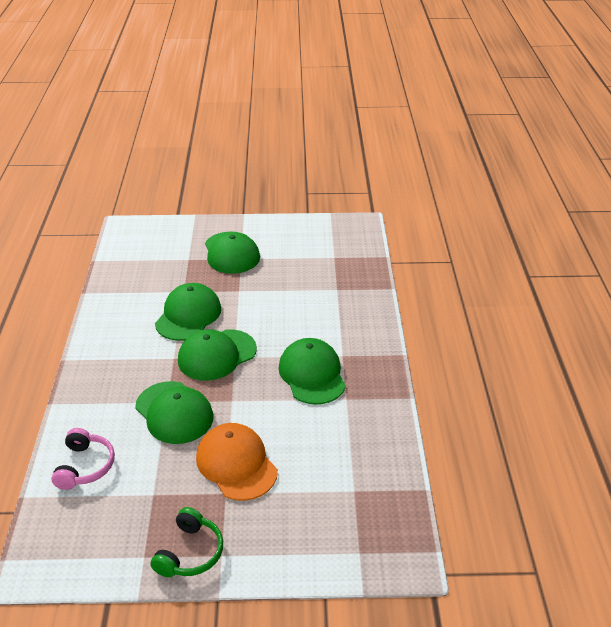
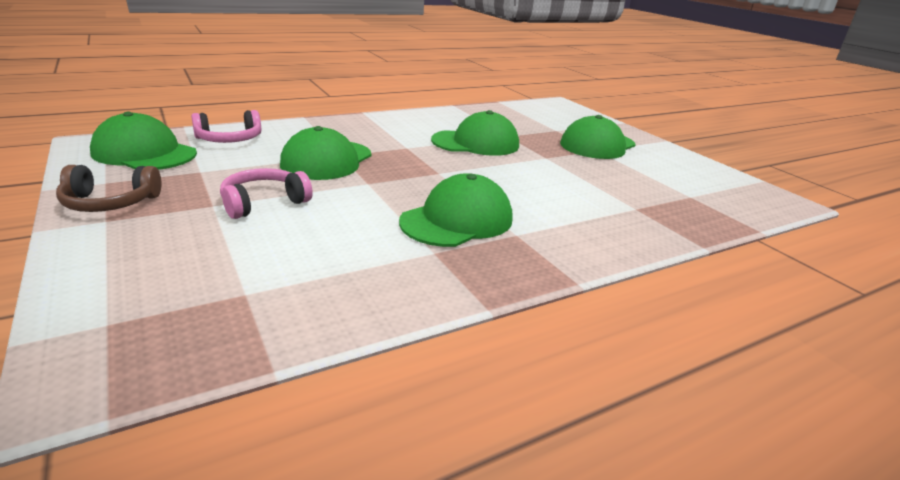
camera: 60 degrees right, 10 degrees down
green headphones [150,507,223,577] -> brown headphones [56,165,162,212]
green cap [178,329,257,381] -> green cap moved to [90,112,197,170]
orange cap [196,423,278,501] -> pink headphones [220,168,313,219]

